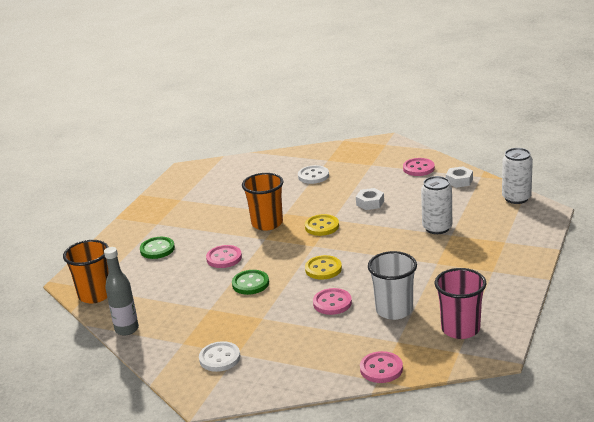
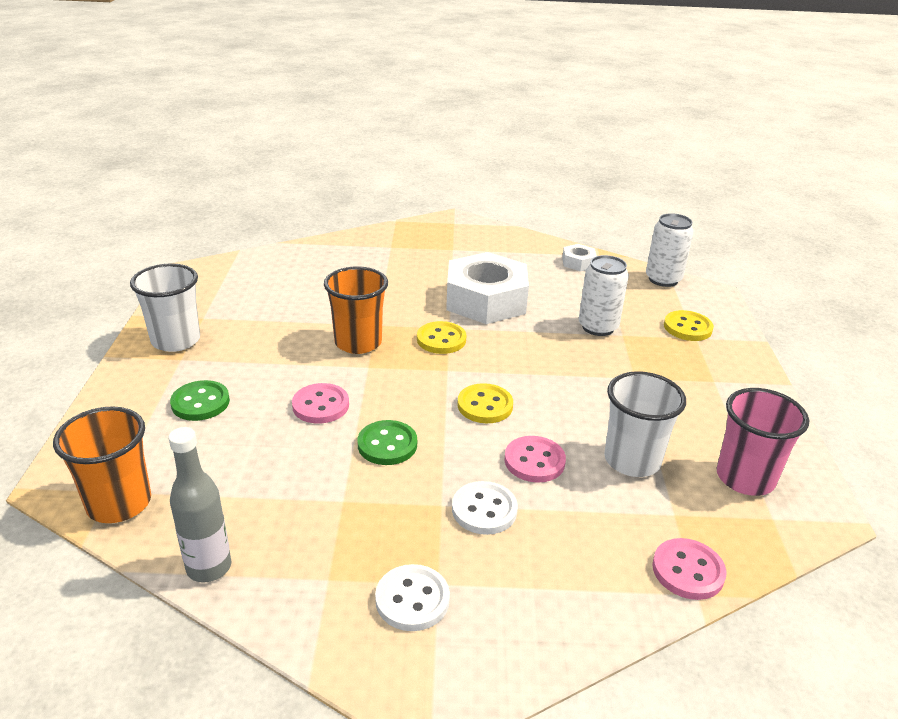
camera: 25 degrees left, 5 degrees up
white button [298,165,329,184] -> white button moved to [452,481,518,535]
white nut [356,188,384,210] -> white nut [446,252,529,324], size x2.29
pink button [403,158,435,176] -> none
none -> white cup [130,263,200,352]
none -> yellow button [664,310,714,341]

